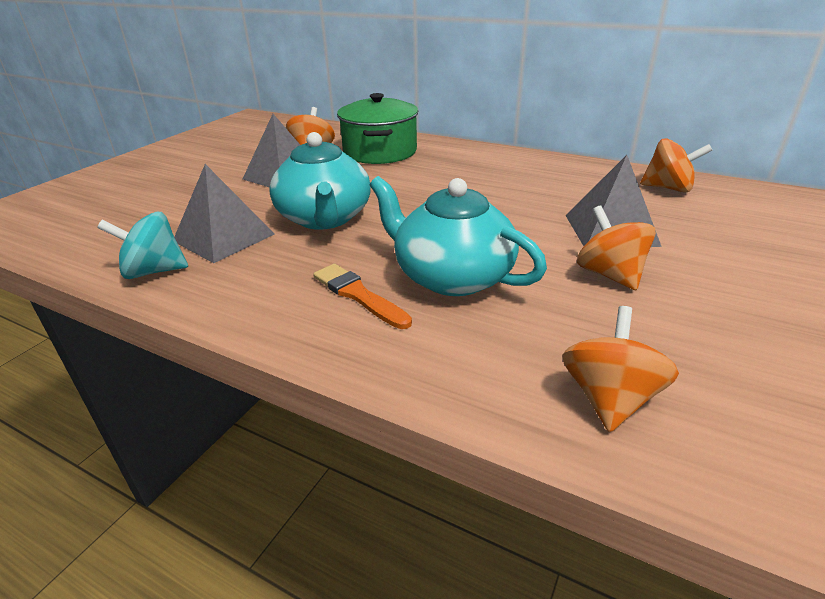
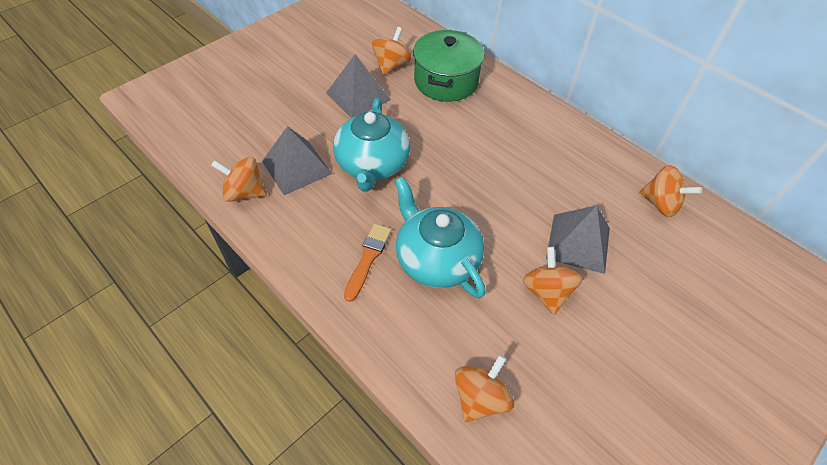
camera: 15 degrees right, 20 degrees up
turquoise spinning top [97,212,188,279] -> orange spinning top [211,157,267,202]
orange brush [313,264,412,329] -> orange brush turned 45 degrees clockwise [344,224,391,302]

